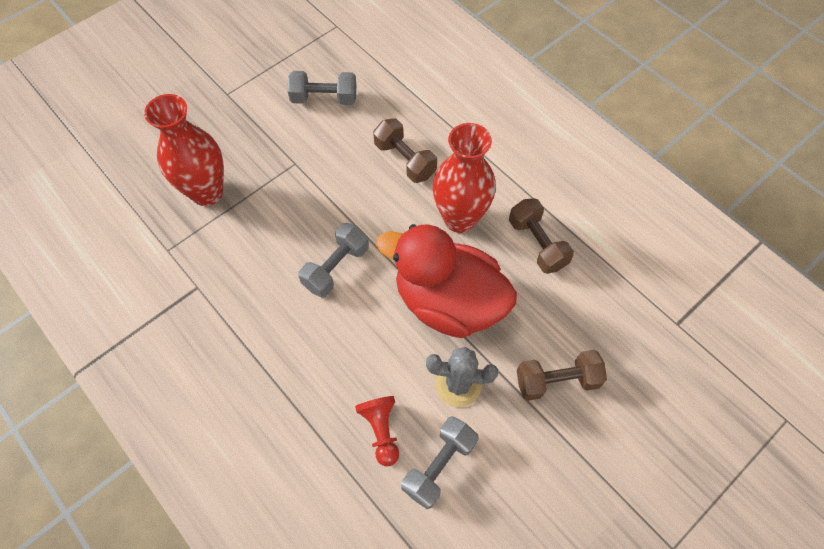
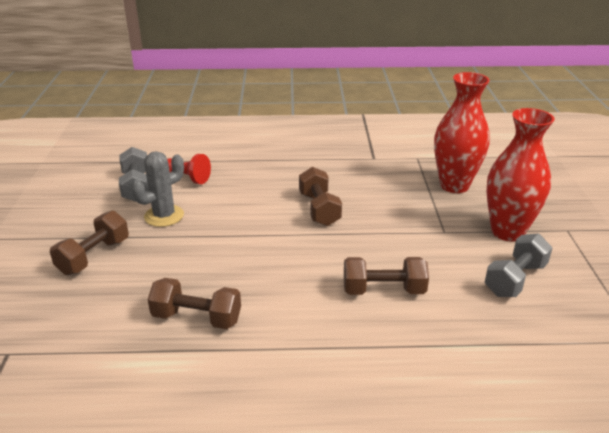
camera: 130 degrees right, 30 degrees down
grey dumbbell [298,223,369,298] -> brown dumbbell [299,167,342,226]
red duck [376,224,517,338] -> none
red vase [433,123,496,233] -> red vase moved to [487,108,555,241]

